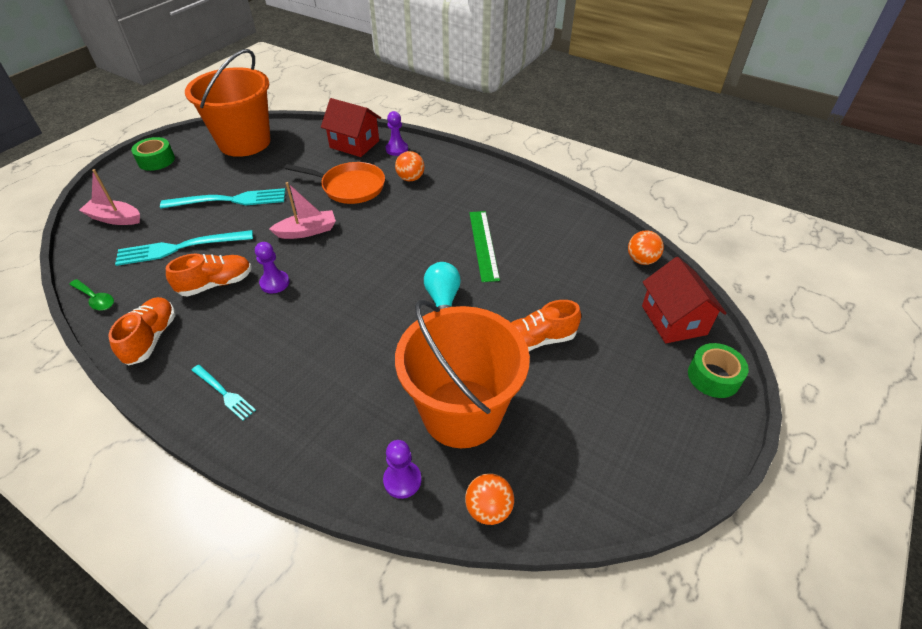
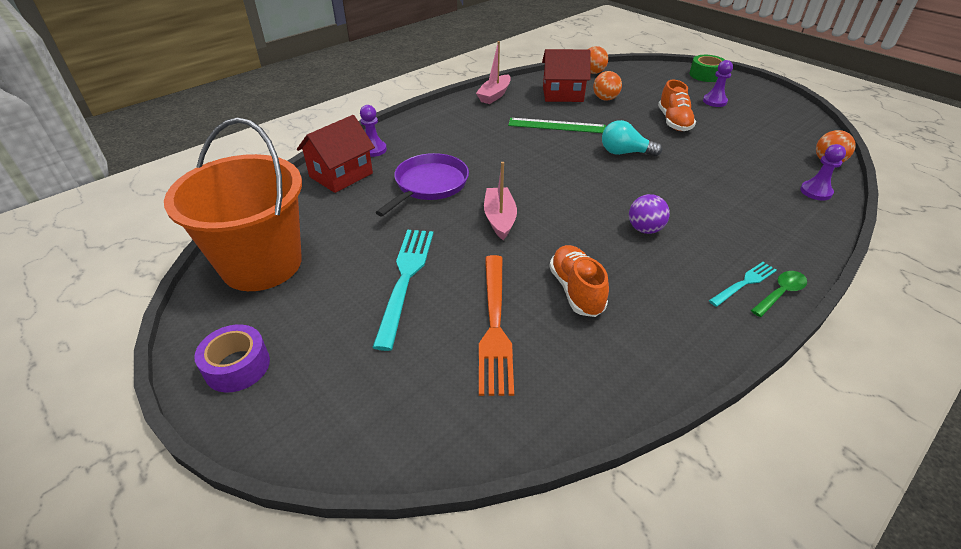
camera: 75 degrees left, 5 degrees down
green spoon [69,279,114,310] -> green spoon moved to [751,271,807,317]
pink boat [79,169,140,225] -> pink boat moved to [476,41,511,104]
orange shoe [108,297,176,366] -> none
turquoise fork [115,230,253,266] -> orange fork [479,255,514,396]
green tape [131,137,175,171] -> purple tape [194,324,270,392]
purple pawn [255,242,289,293] -> purple pawn moved to [703,60,733,107]
orange pan [284,162,385,204] -> purple pan [376,153,469,216]
orange ball [395,151,425,181] -> orange ball moved to [593,71,622,101]
orange bucket [395,300,530,448] -> none
red house [642,257,727,343] -> red house moved to [542,49,590,102]
none -> purple ball [629,194,670,234]

